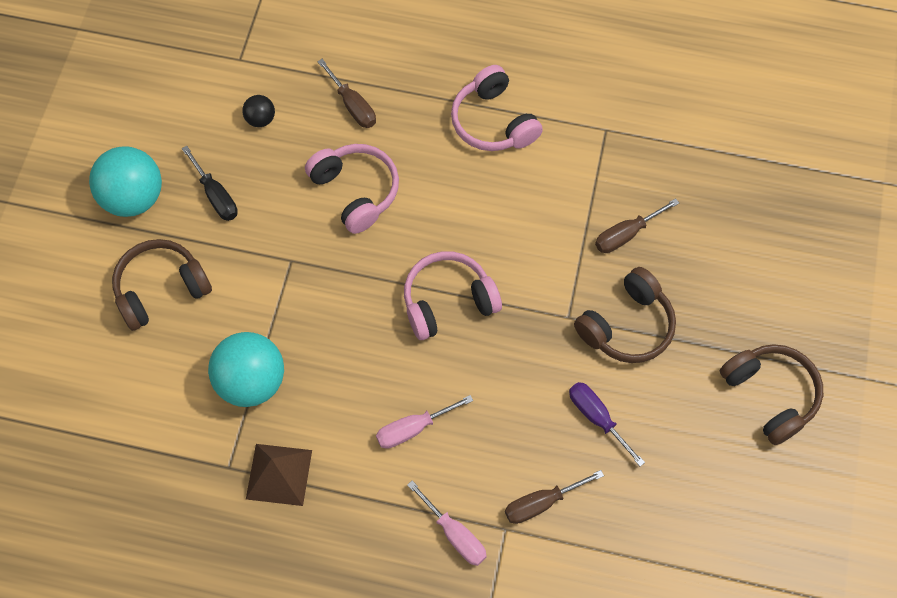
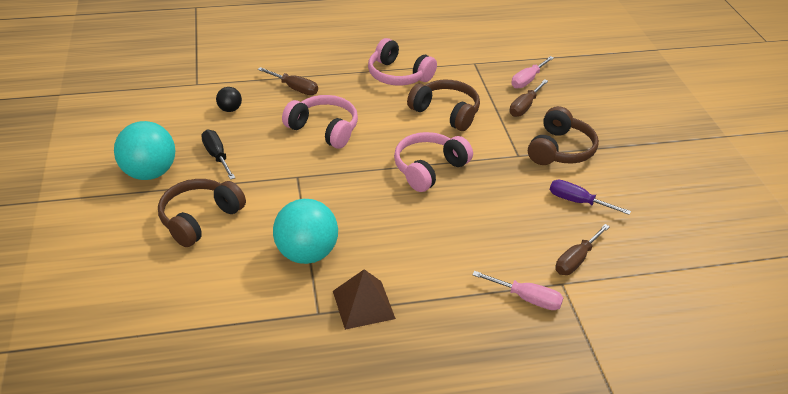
camera: 25 degrees left, 25 degrees down
black screwdriver [182,146,238,221] -> black screwdriver turned 150 degrees counterclockwise [201,130,235,180]
pink screwdriver [376,395,473,449] -> pink screwdriver moved to [511,56,554,89]
brown headphones [720,344,823,445] -> brown headphones moved to [407,80,480,131]

